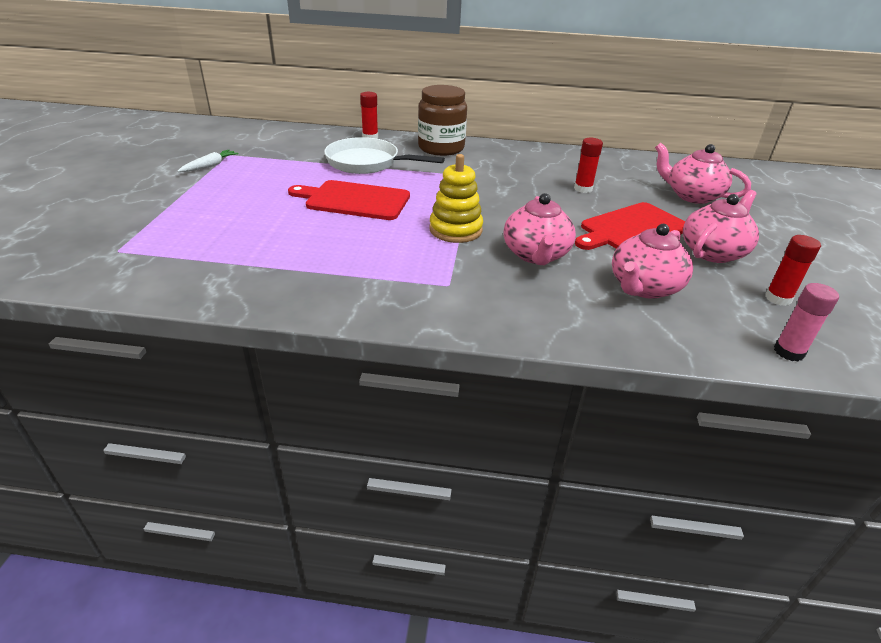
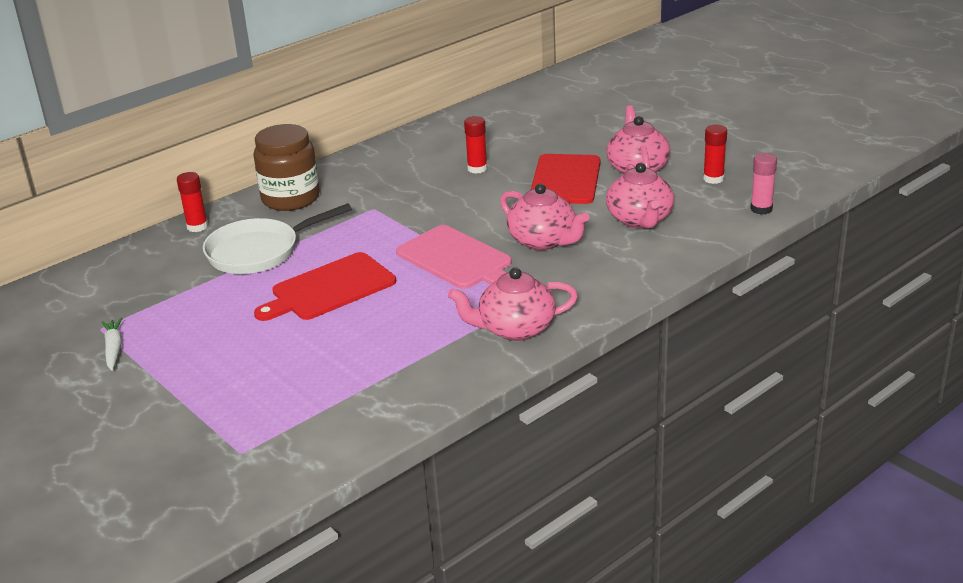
camera: 45 degrees left, 5 degrees down
yellow stacking toy [429,154,483,243] -> pink cutting board [396,225,512,289]
pink teapot [655,143,751,204] -> pink teapot moved to [448,267,578,341]

